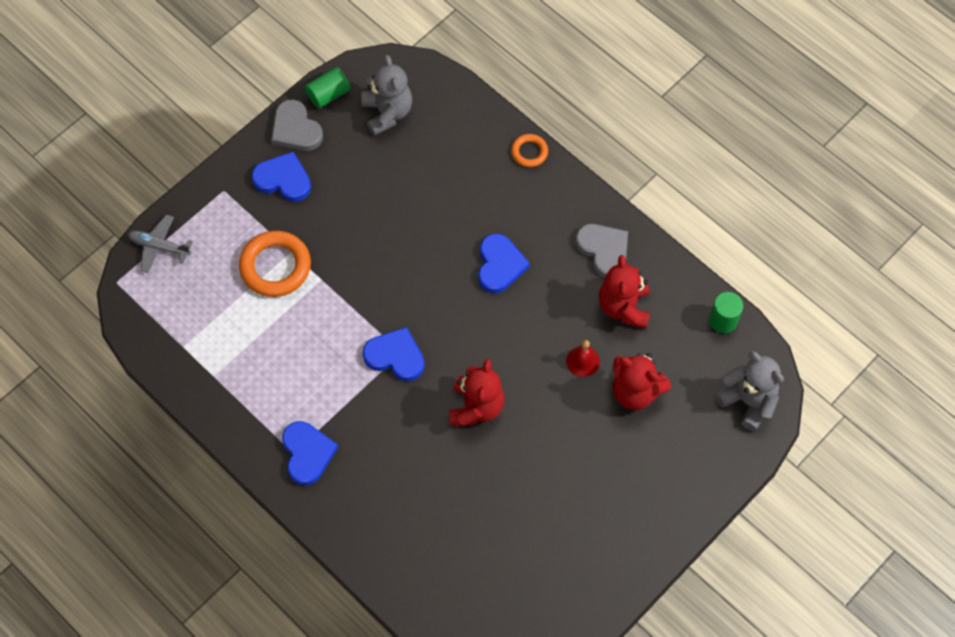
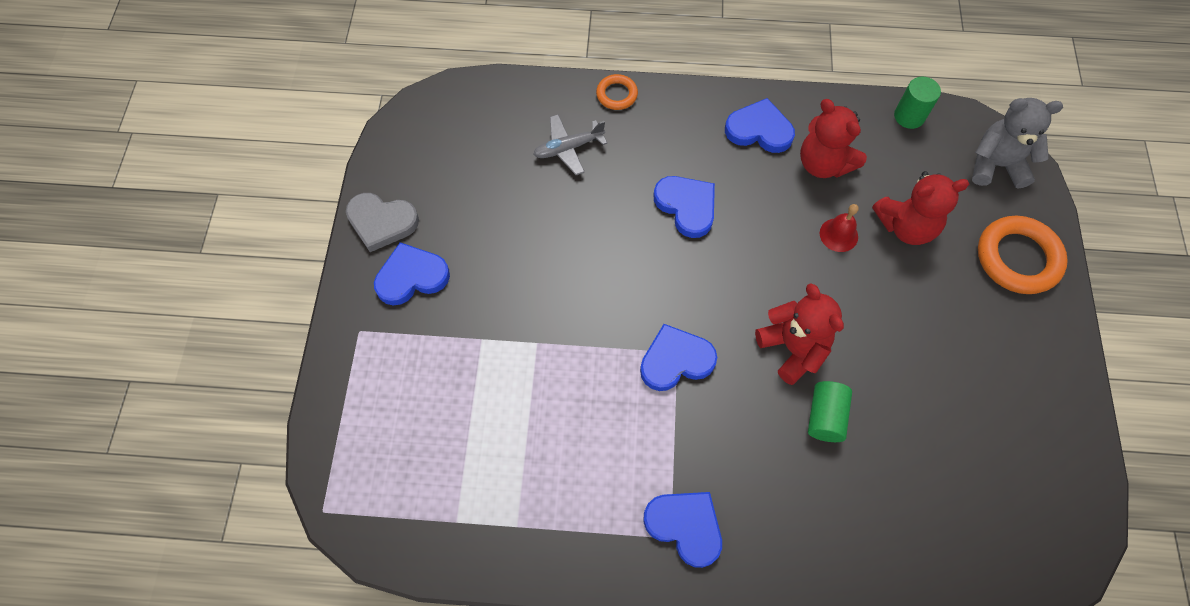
camera: 40 degrees left, 0 degrees up
grey plane [128,215,193,273] -> grey plane moved to [533,114,607,175]
orange ring [239,231,311,297] -> orange ring moved to [978,216,1068,294]
green cylinder [305,67,350,108] -> green cylinder moved to [808,381,852,442]
grey teddy bear [361,55,412,136] -> none
grey heart [575,224,628,278] -> blue heart [725,98,795,153]

